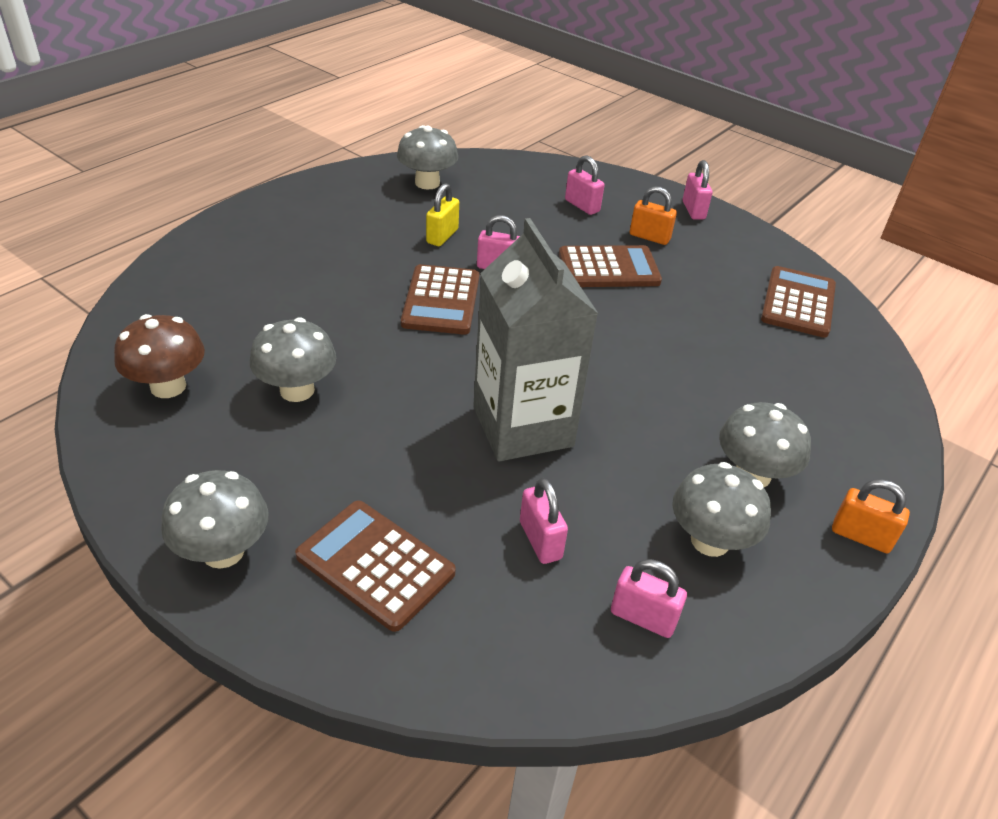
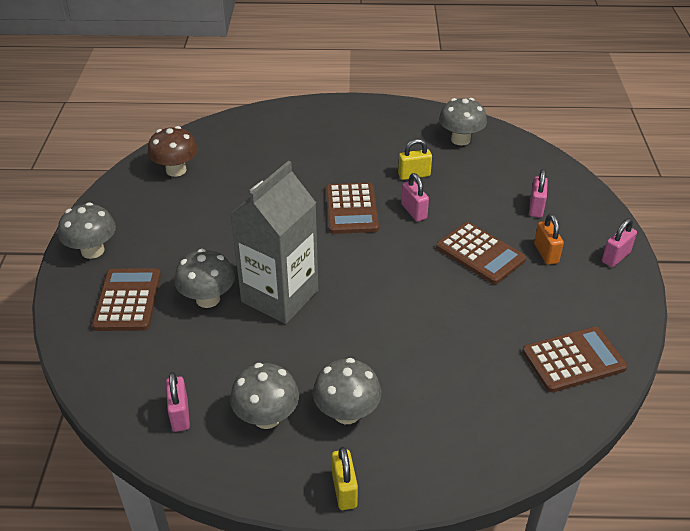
camera: 55 degrees right, 0 degrees up
grey mushroom [250,318,336,402] -> grey mushroom moved to [175,249,235,308]
brown calculator [401,264,479,335] -> brown calculator turned 60 degrees counterclockwise [326,183,379,234]
pink padlock [520,478,568,564] -> none
orange padlock [832,479,910,553] -> yellow padlock [332,447,358,510]

